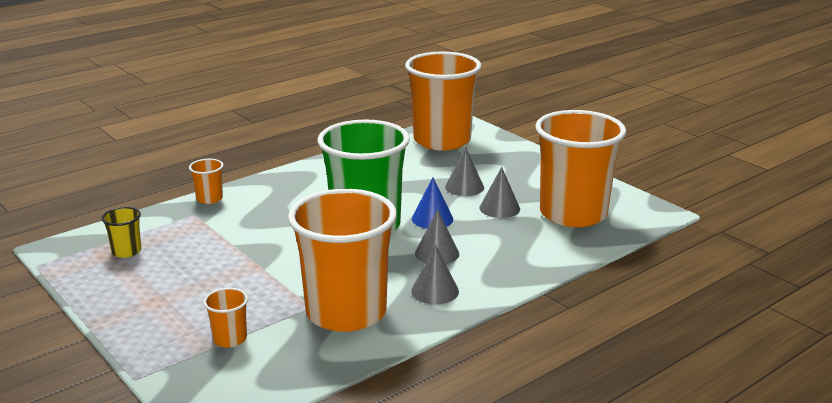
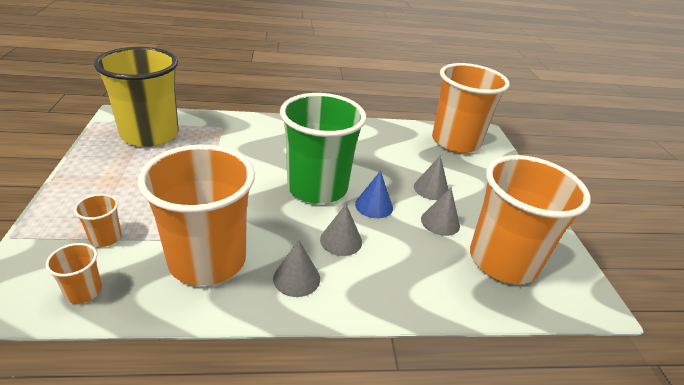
camera: 30 degrees right, 10 degrees up
yellow cup [102,207,142,258] -> yellow cup [94,47,179,147], size x2.49
orange cup [189,159,224,204] -> orange cup moved to [45,243,102,304]

